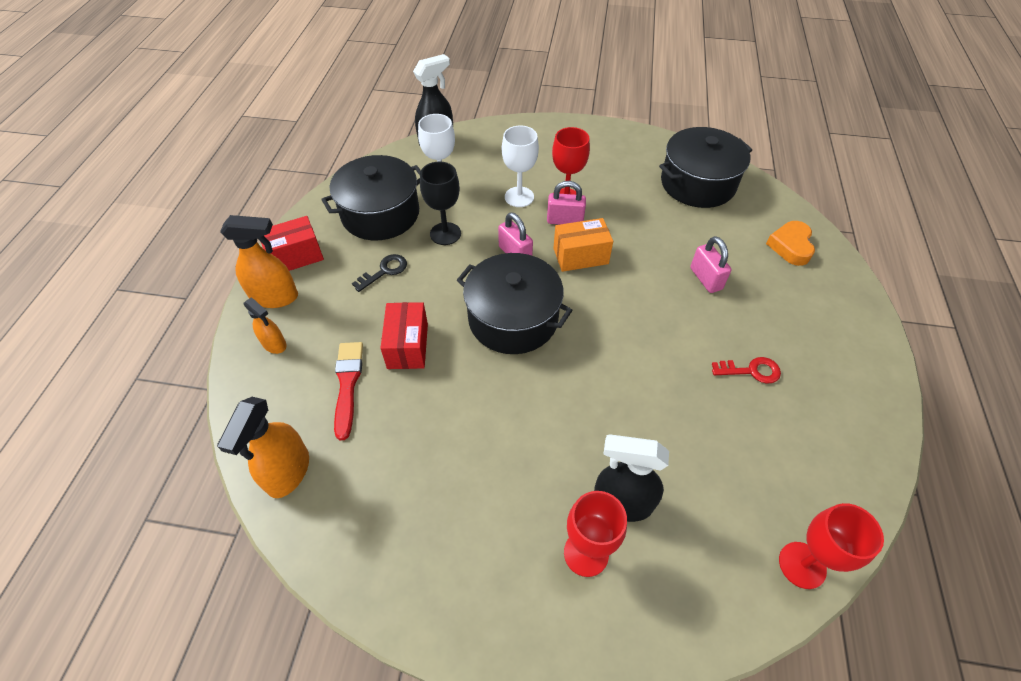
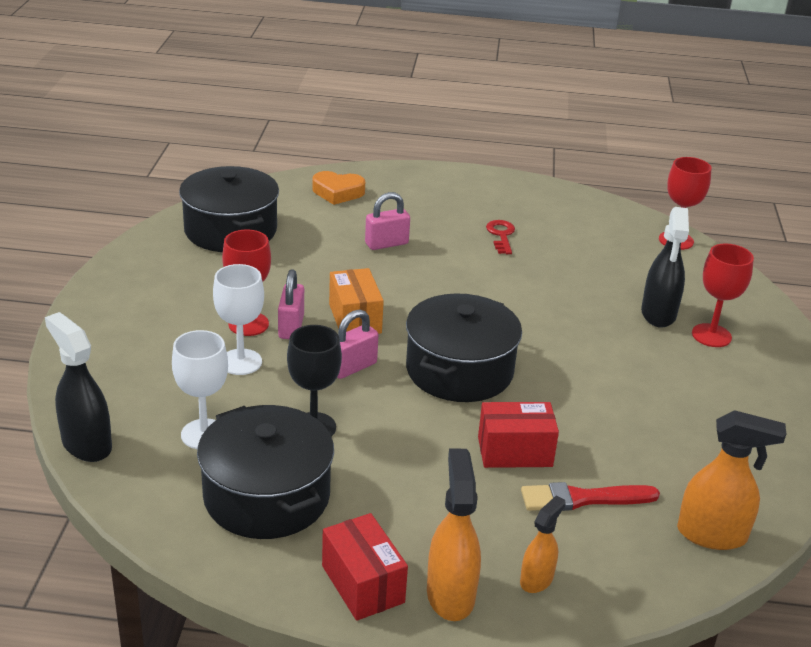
camera: 95 degrees left, 20 degrees down
black key [352,254,407,292] -> none

